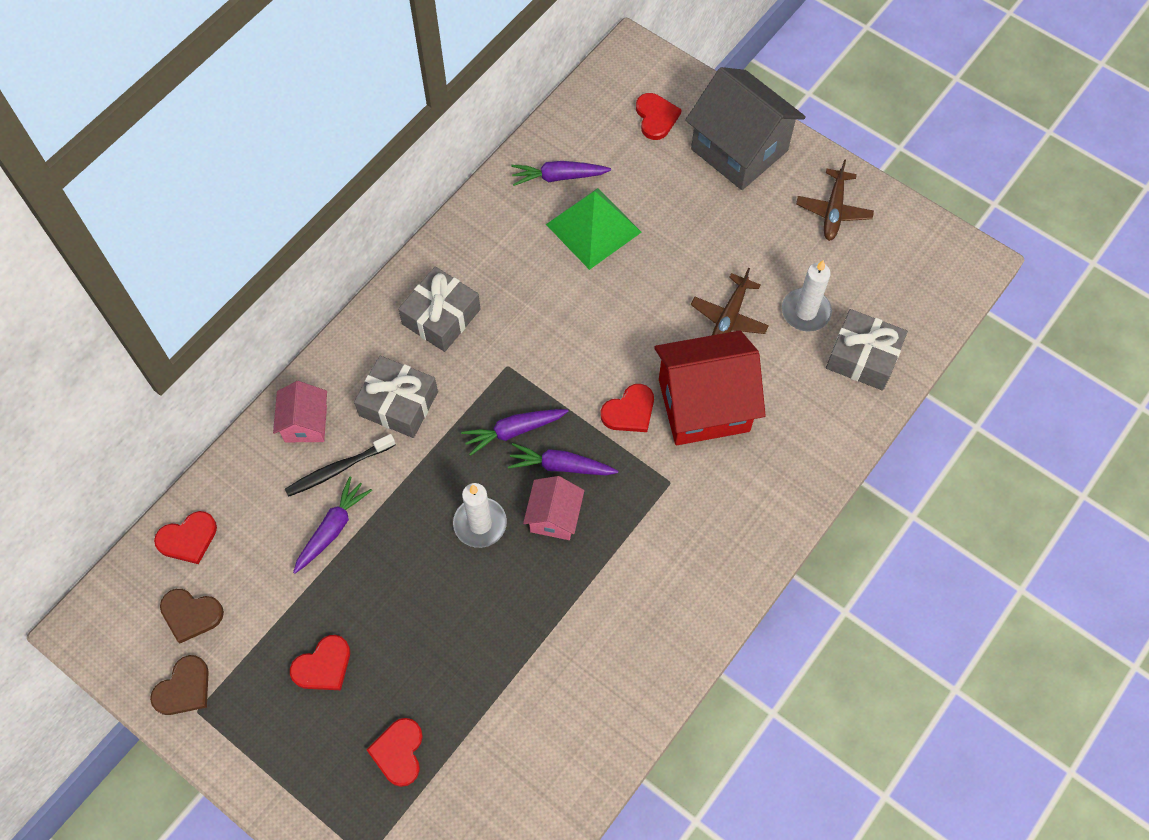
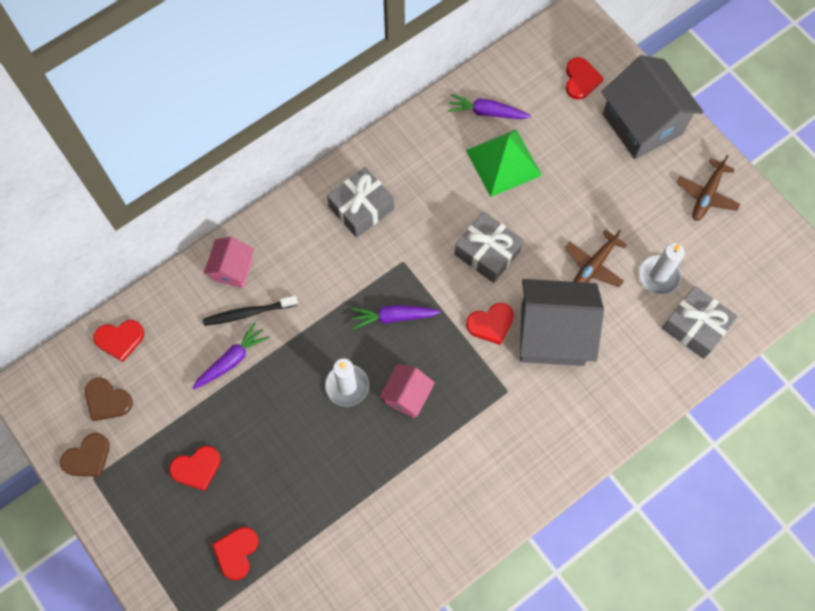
camera: 15 degrees right, 5 degrees up
grey gift [354,356,438,438] -> grey gift moved to [455,211,524,283]
purple carrot [508,443,618,475] -> none
red house [654,330,766,445] -> grey house [520,279,604,366]

